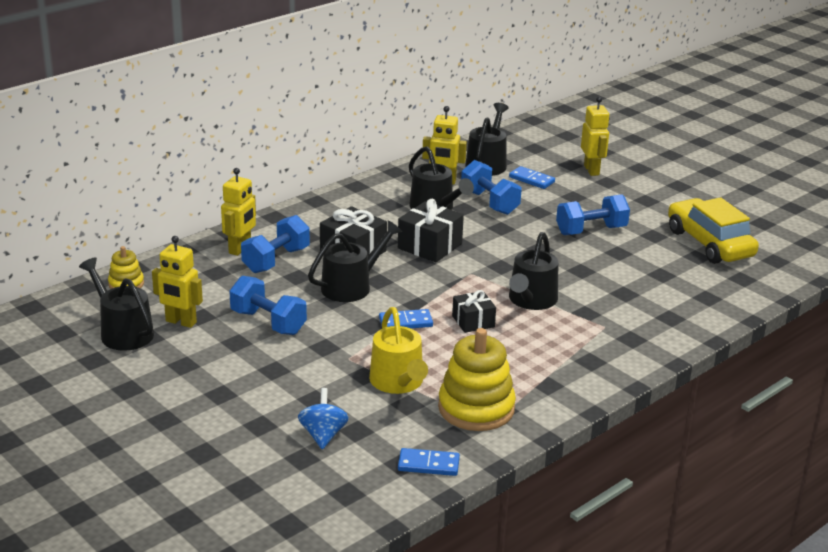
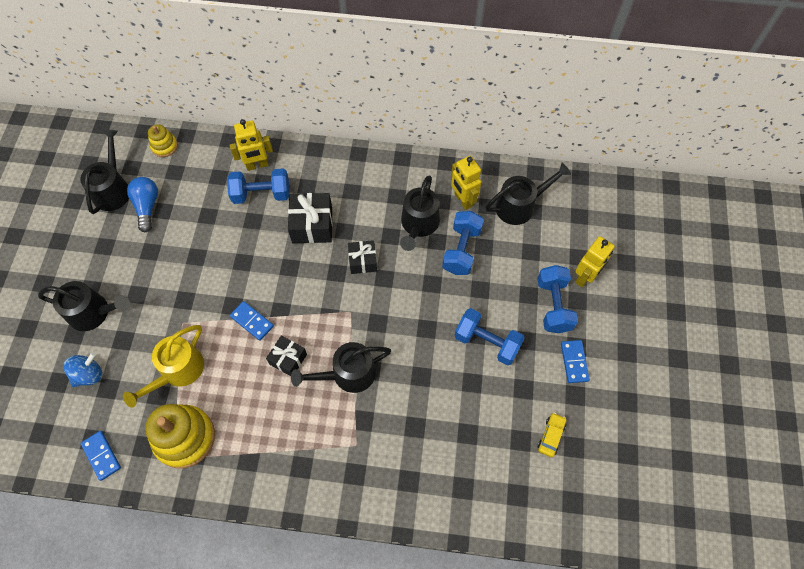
camera: 50 degrees right, 35 degrees up
yellow robot [152,236,203,328] -> blue light bulb [127,177,158,232]
blue dumbbell [229,276,307,335] -> blue dumbbell moved to [537,265,578,333]
black watering can [308,220,402,302] -> black watering can moved to [38,281,130,331]
black gift [398,199,464,262] -> black gift [348,240,377,274], size x0.64
blue domino [509,166,555,189] -> blue domino moved to [561,340,590,383]
yellow car [668,197,759,264] -> yellow car [538,412,566,457], size x0.42

